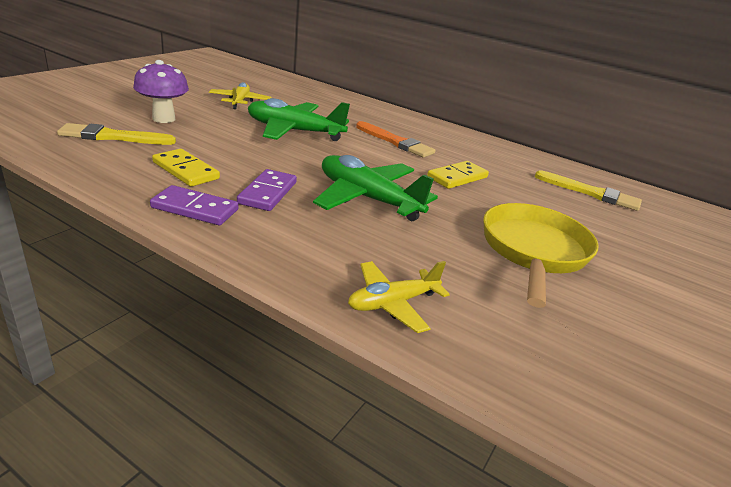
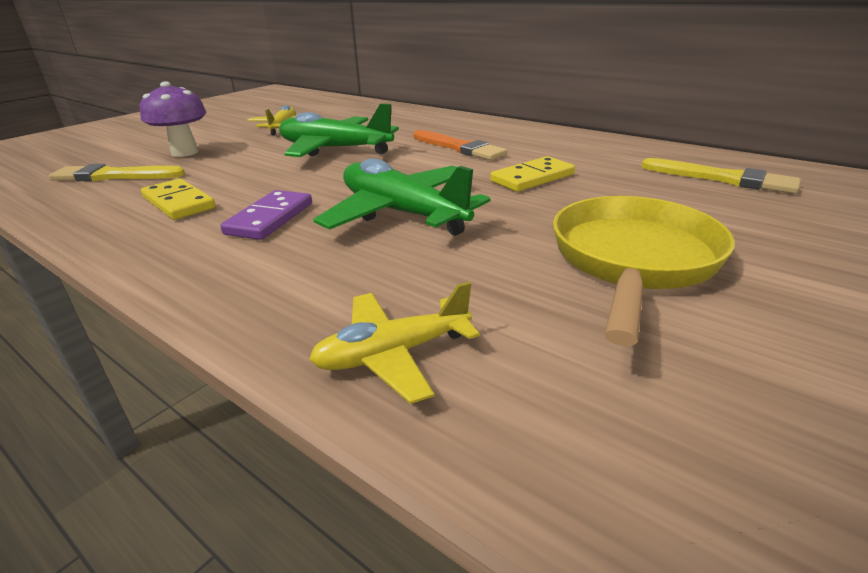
camera: 10 degrees right, 0 degrees up
purple domino [150,185,239,225] -> none

